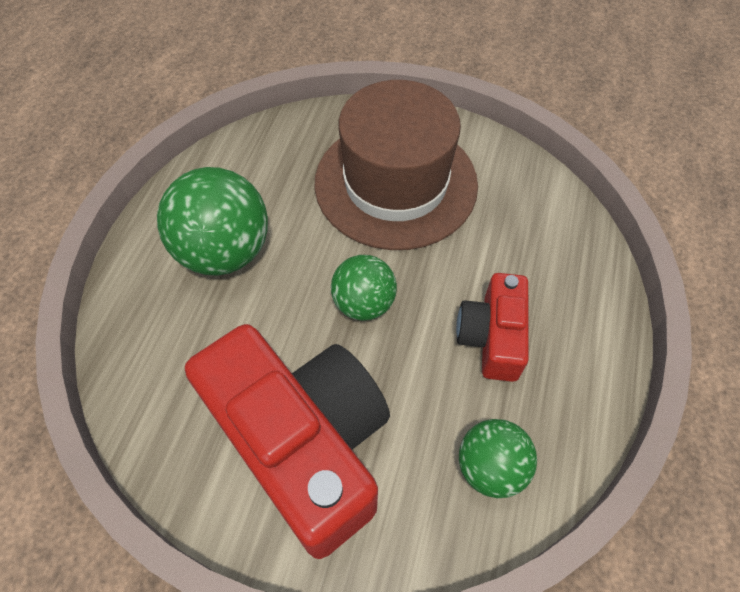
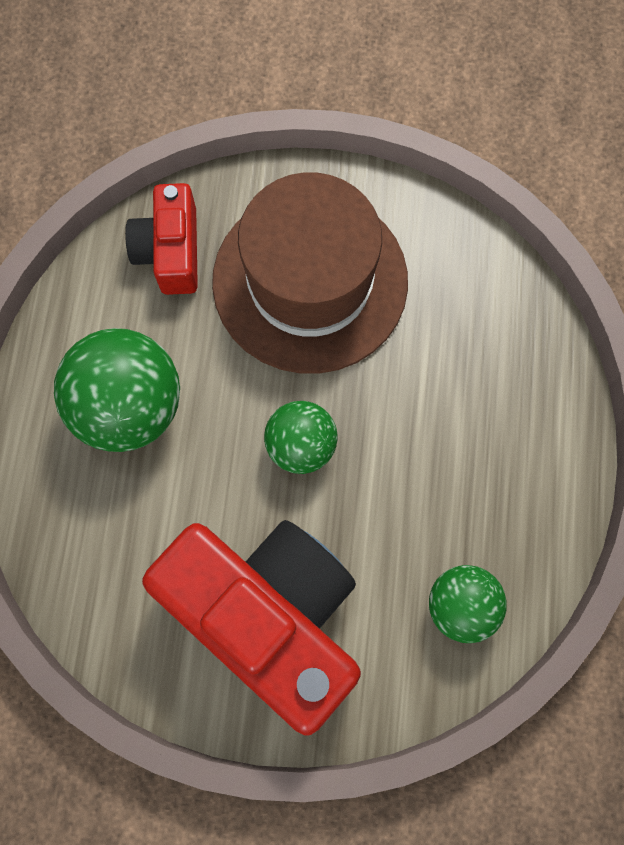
camera: 10 degrees left, 15 degrees up
red camera [456,273,529,382] -> red camera moved to [125,183,198,295]

